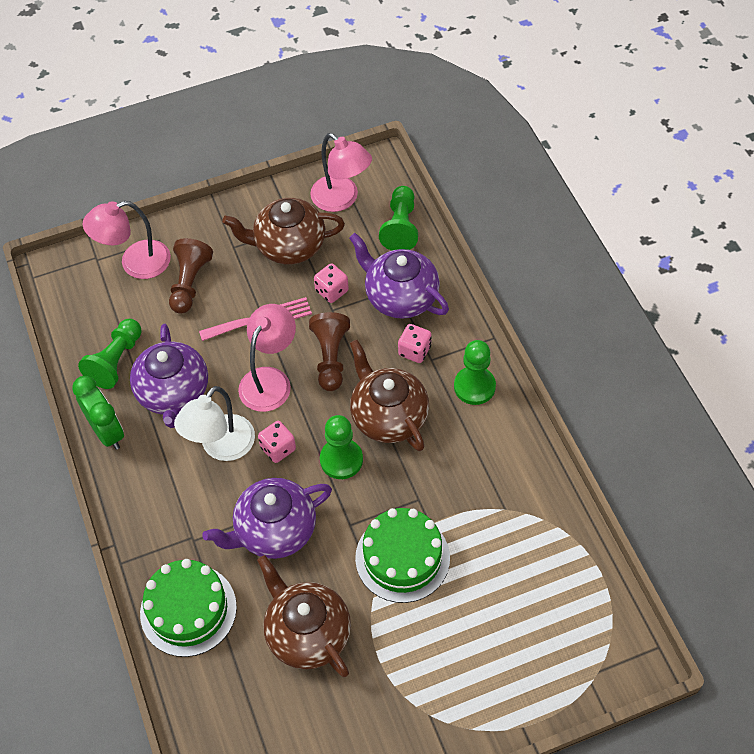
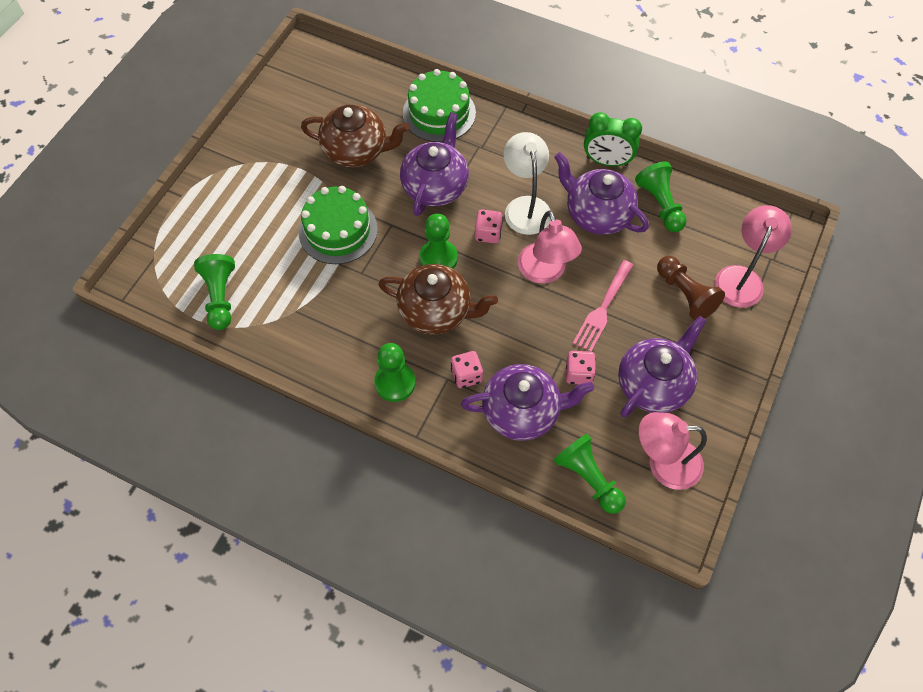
camera: 135 degrees right, 5 degrees up
brown teapot [222,198,345,264] -> purple teapot [618,316,706,418]
brown pawn [309,312,350,391] -> none
none -> green pawn [194,254,235,330]

